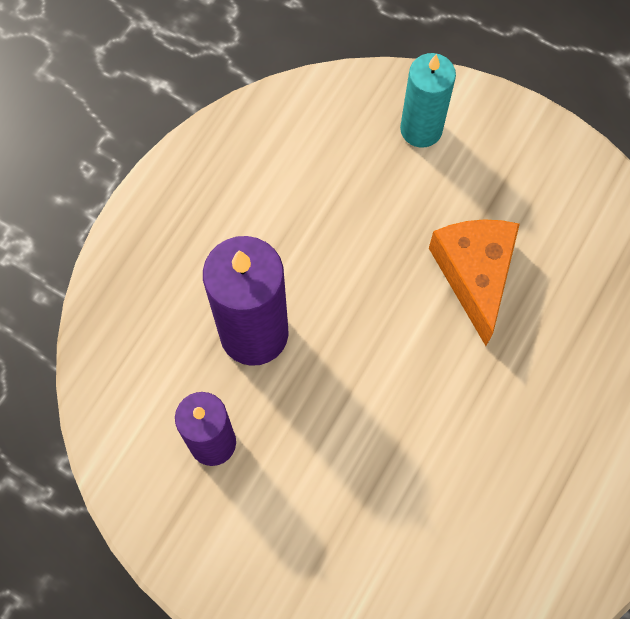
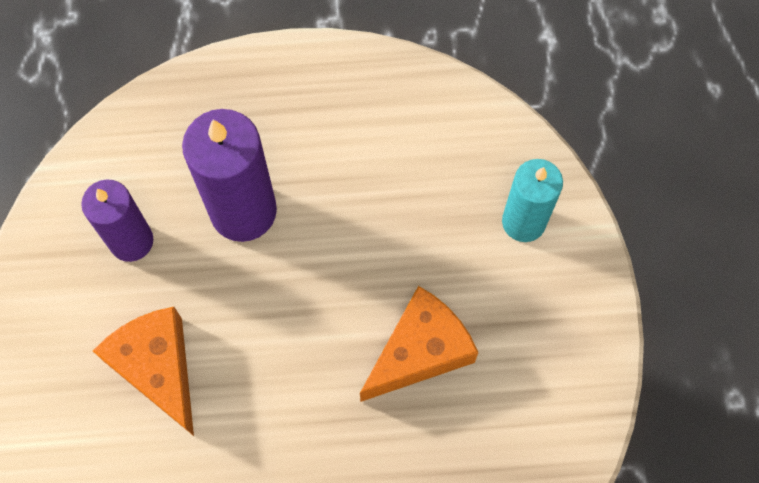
camera: 55 degrees right, 0 degrees up
none -> orange cheese [93,307,194,436]

